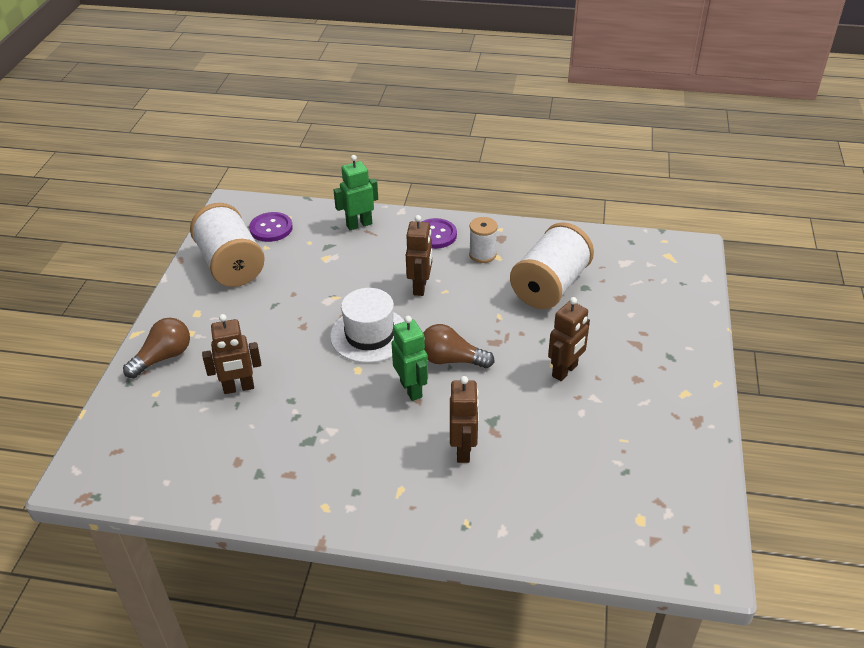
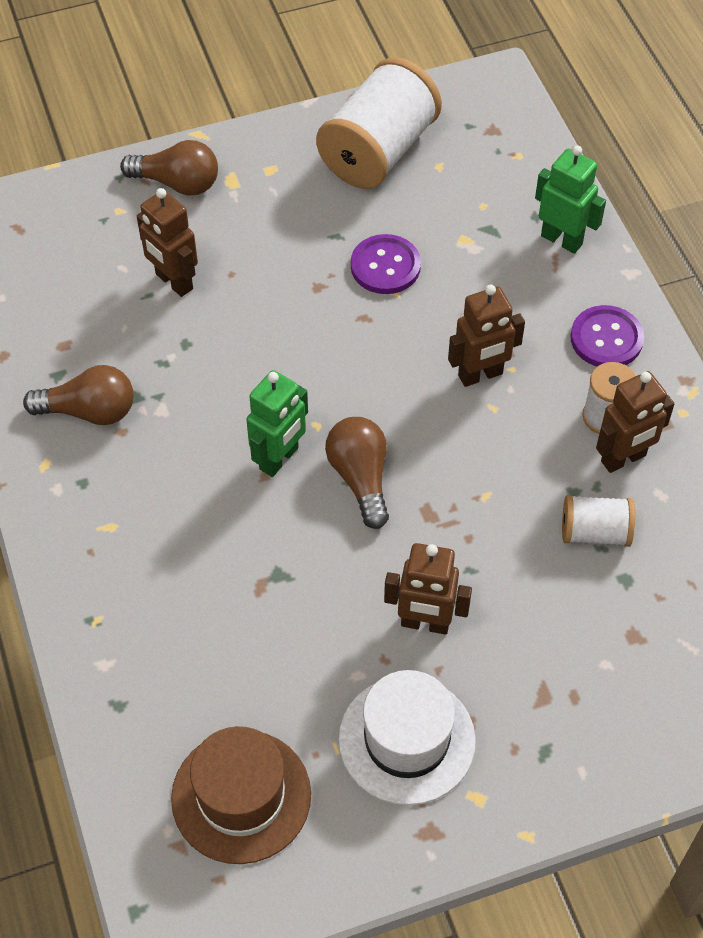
camera: 60 degrees right, 15 degrees up
purple button [249,212,293,242] -> purple button moved to [351,234,421,294]
white hat [330,288,405,363] -> white hat moved to [338,670,476,805]
brown robot [450,376,479,463] -> brown robot moved to [596,371,674,473]
white spool [510,222,594,309] -> white spool [562,495,635,547], size x0.52
none -> brown light bulb [23,365,134,425]
none -> brown hat [171,726,311,864]

